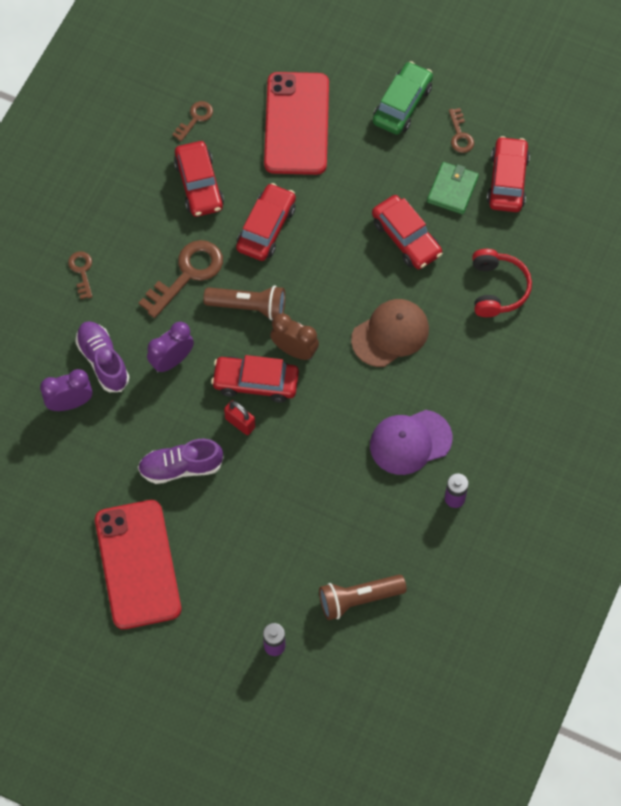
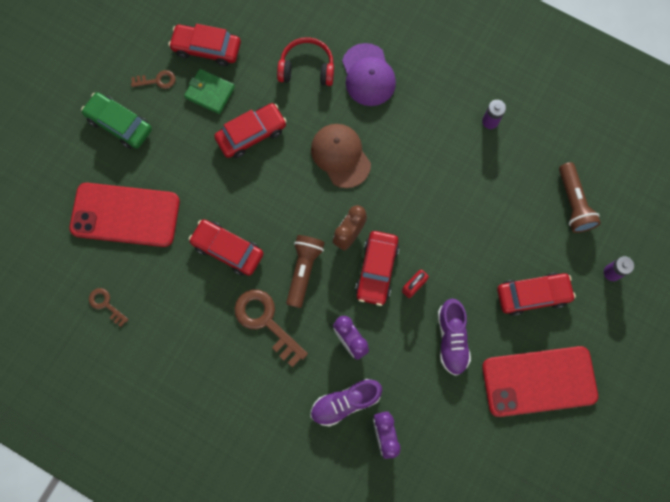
camera: 85 degrees left, 10 degrees up
brown key [68,251,93,299] -> none
red car [174,141,224,217] -> red car moved to [497,272,576,316]
purple cap [370,410,452,475] -> purple cap moved to [342,43,396,106]

